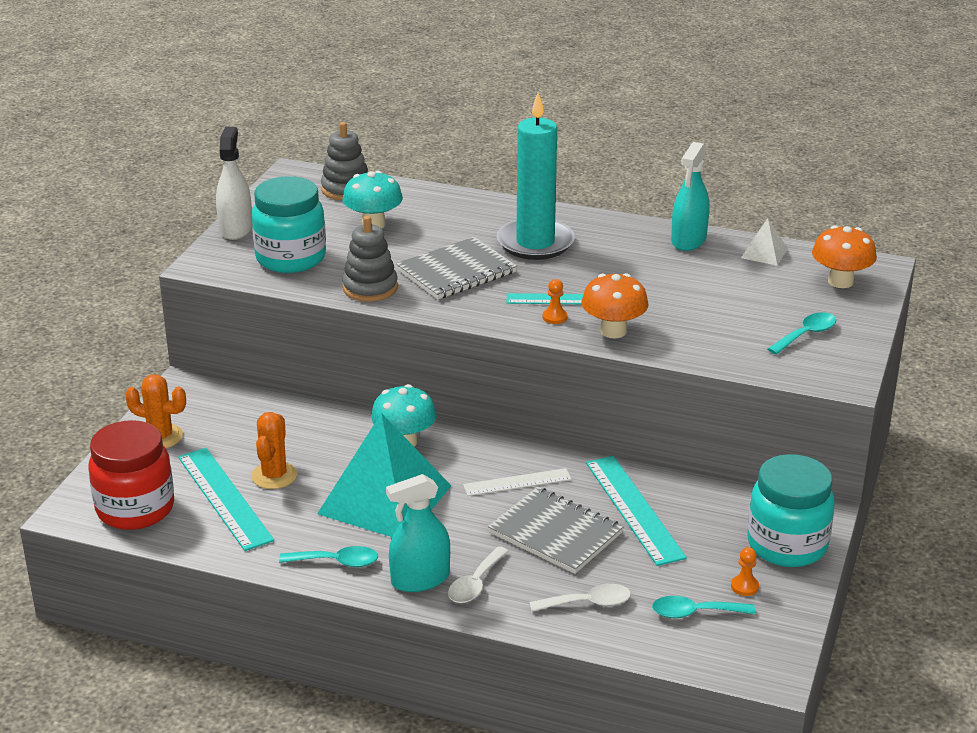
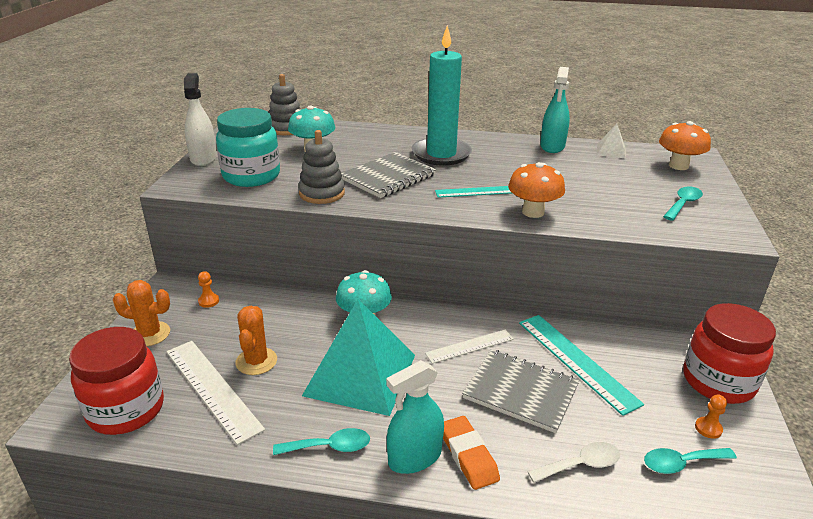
camera: 10 degrees left, 0 degrees up
turquoise ruler [178,448,274,551] -> white ruler [167,341,265,445]
white spoon [448,546,509,603] -> orange eraser [443,416,500,490]
orange pawn [543,279,567,324] -> orange pawn moved to [198,271,219,308]
turquoise jar [747,454,835,567] -> red jar [683,303,776,404]

